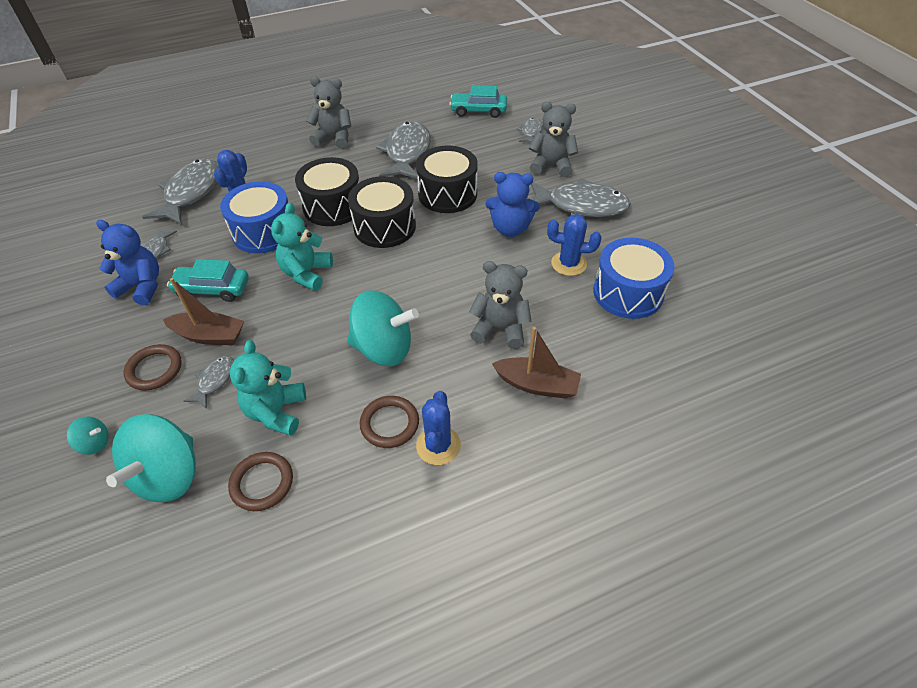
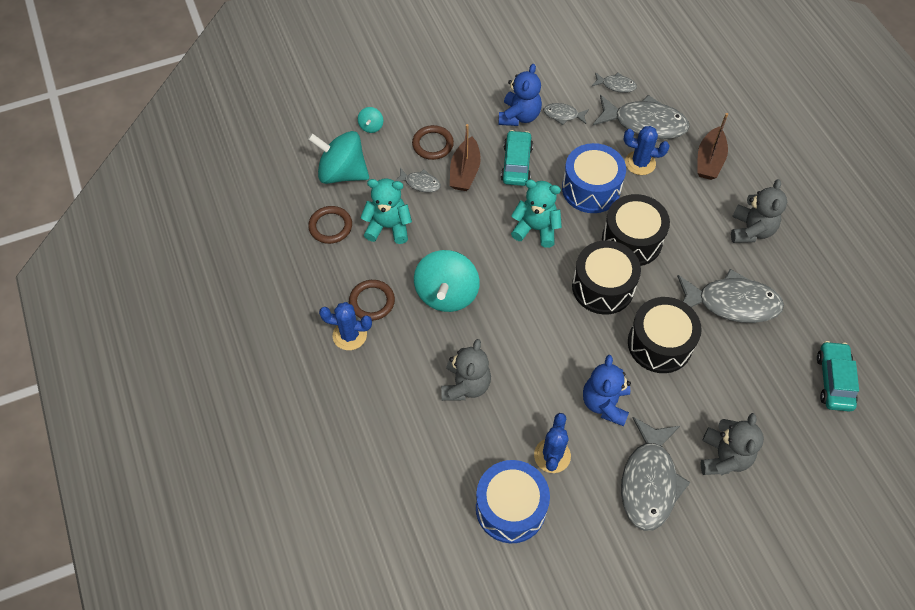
camera: 90 degrees right, 10 degrees up
brown boat [492,327,581,399] -> brown boat moved to [697,113,728,180]
grey fish [517,118,543,142] -> grey fish moved to [592,72,637,93]

